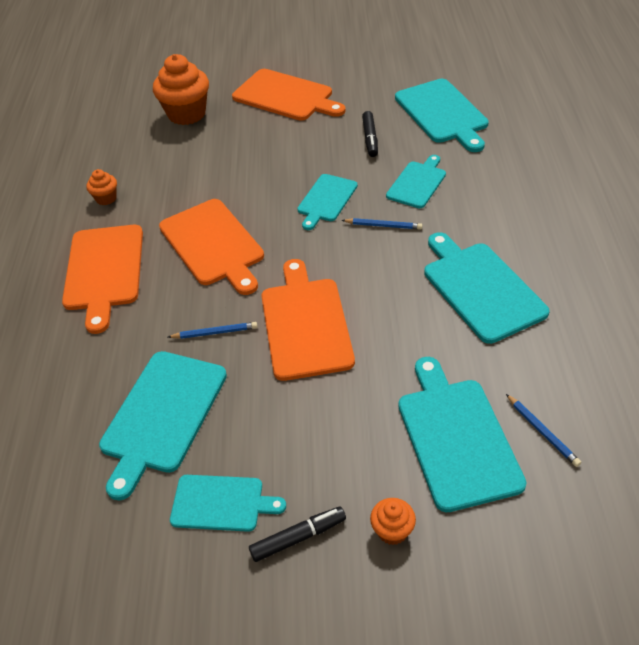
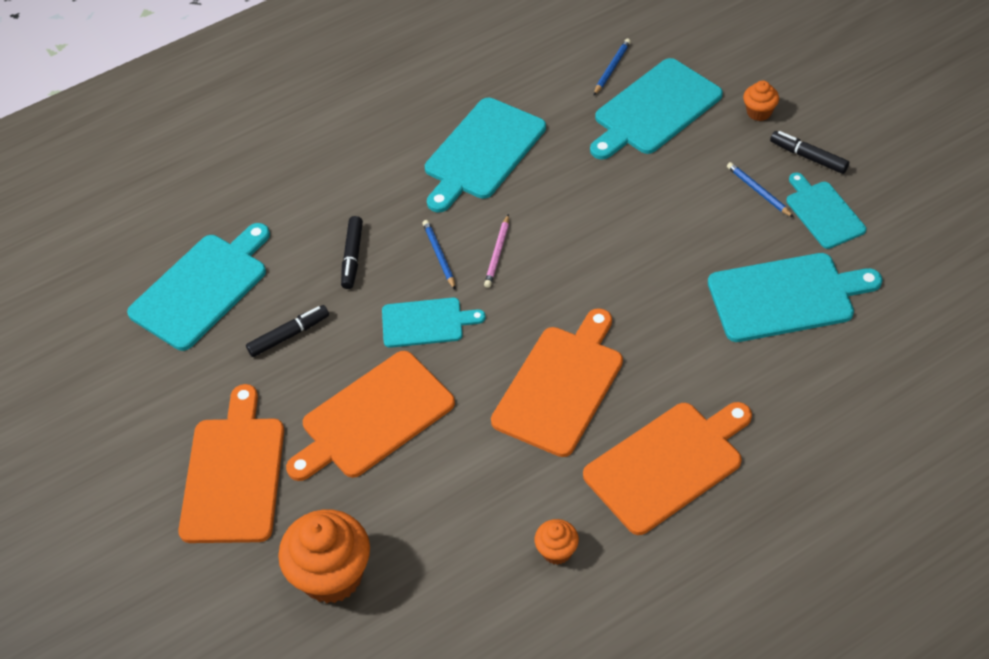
camera: 120 degrees left, 5 degrees up
blue pencil [168,322,257,339] -> blue pencil moved to [727,162,794,218]
orange cutting board [261,259,355,381] -> orange cutting board moved to [286,351,455,481]
turquoise cutting board [386,155,446,208] -> black marker [341,216,363,289]
none -> pink pencil [484,214,509,288]

